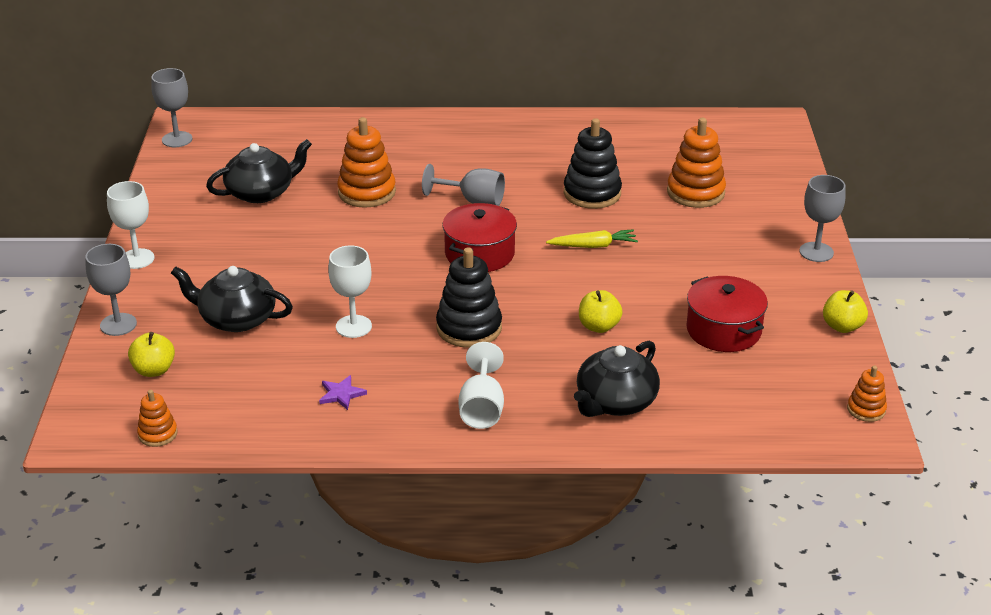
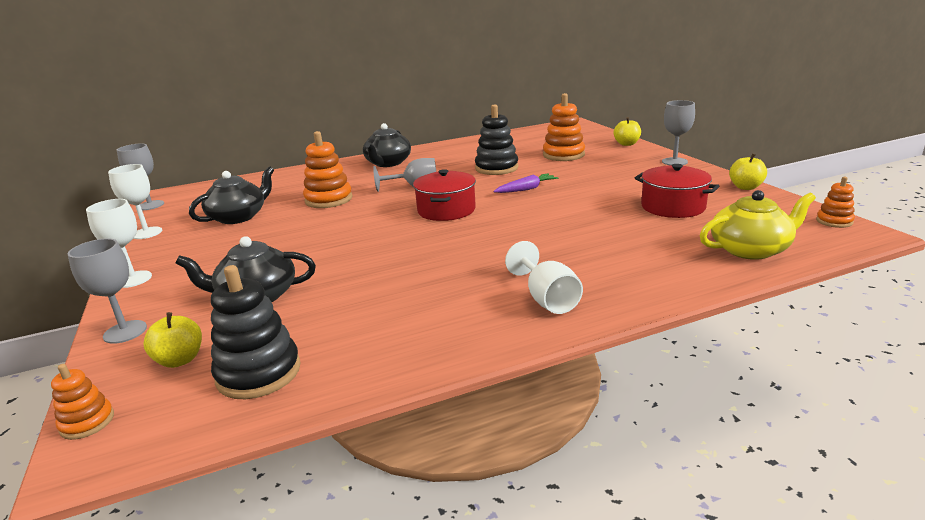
camera: 20 degrees left, 10 degrees down
orange stacking toy [137,390,177,447] -> orange stacking toy moved to [51,364,114,440]
purple star [319,375,367,410] -> none
white goblet [328,245,372,338] -> white goblet moved to [108,164,162,239]
black stacking toy [436,247,502,348] -> black stacking toy moved to [211,265,301,399]
yellow carrot [546,229,638,248] -> purple carrot [493,173,559,193]
black teapot [574,341,660,417] -> black teapot moved to [363,123,411,167]
yellow apple [579,290,623,333] -> yellow apple moved to [614,117,641,146]
none -> yellow teapot [700,190,816,260]

